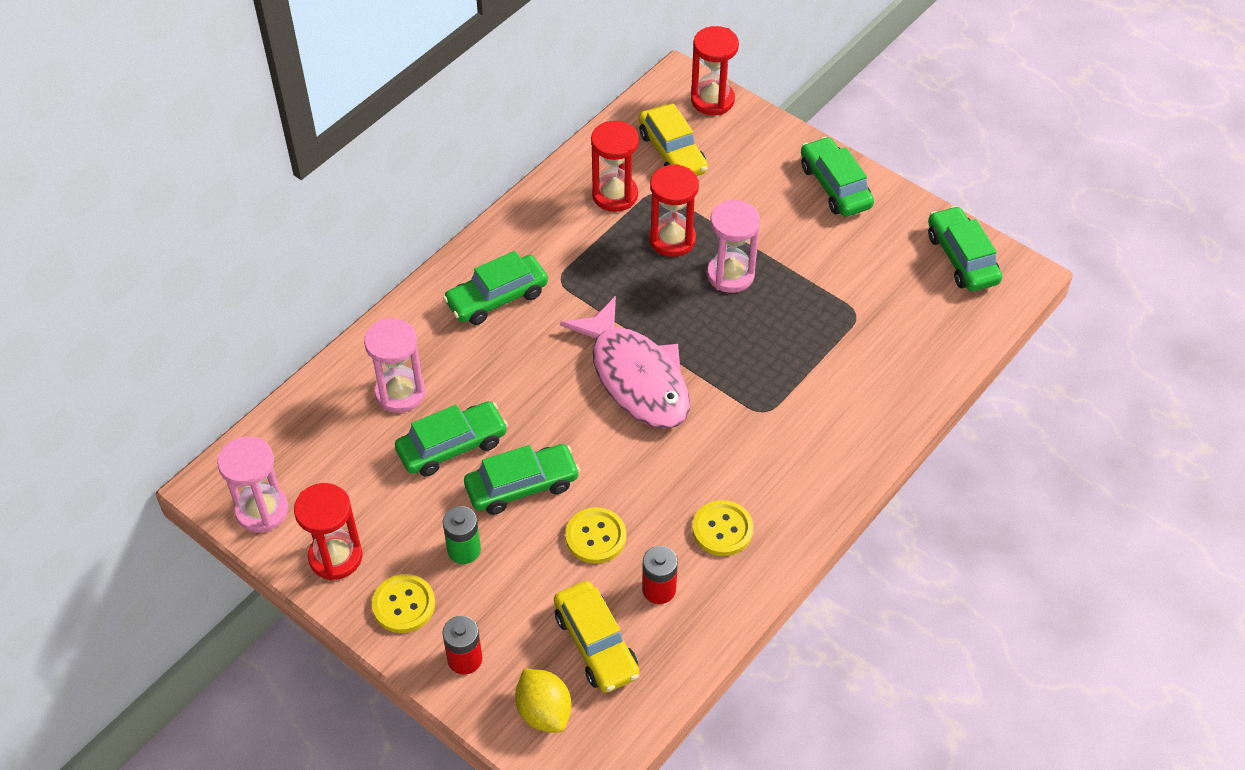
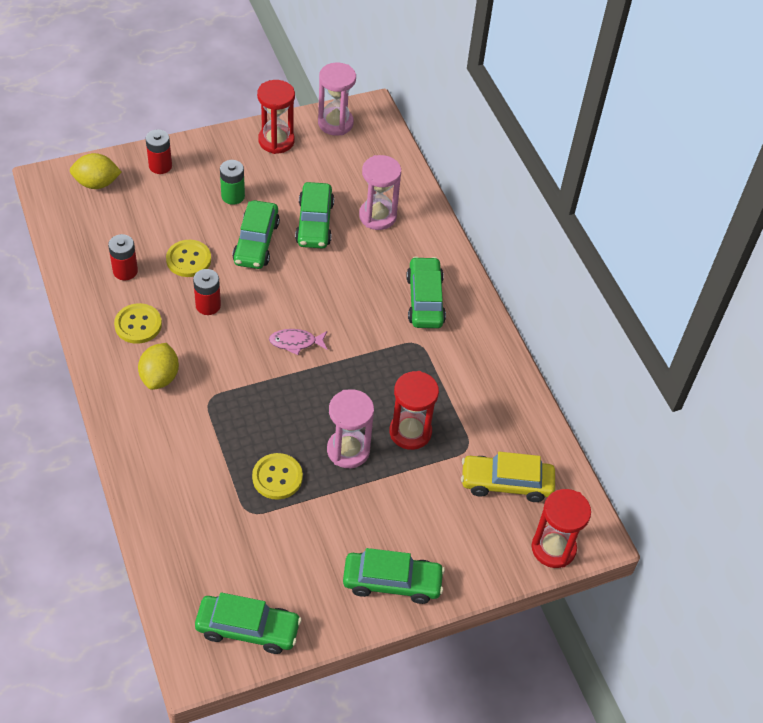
camera: 115 degrees right, 0 degrees up
yellow button [372,574,435,633] -> yellow button moved to [252,453,303,500]
yellow car [554,581,640,693] -> none
pink fish [560,296,690,429] -> pink fish [269,329,327,355], size x0.42
red hourglass [591,120,639,212] -> none
none -> yellow lemon [138,343,179,390]
none -> red battery [193,269,221,315]

